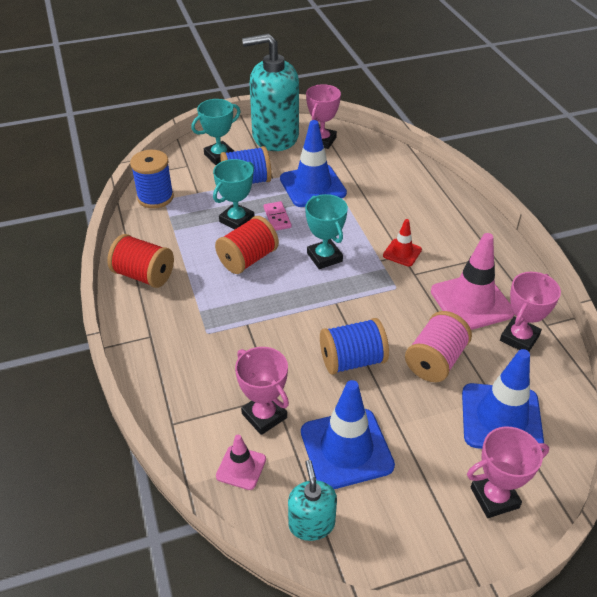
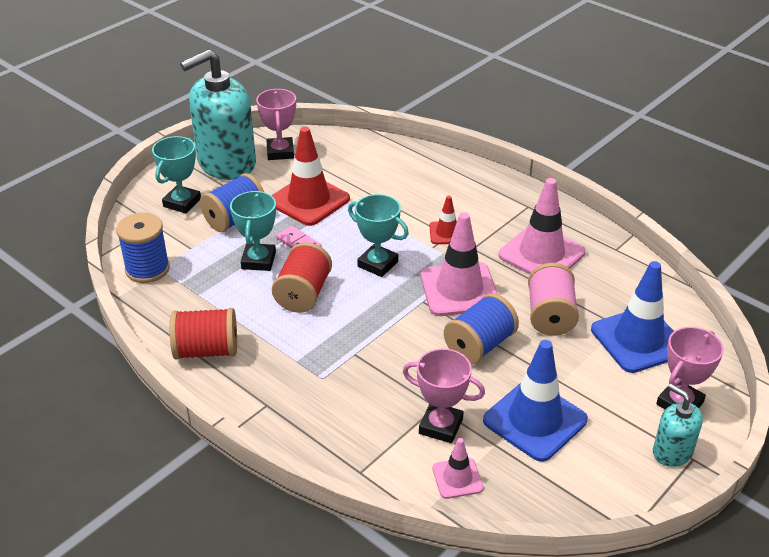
camera: 30 degrees left, 5 degrees down
blue traffic cone [280,120,347,207] -> red traffic cone [271,127,350,226]
turquoise soap dispenser [288,460,337,541] -> turquoise soap dispenser moved to [653,384,703,467]
pink trophy [500,272,561,352] -> none
none -> pink traffic cone [421,212,498,316]

